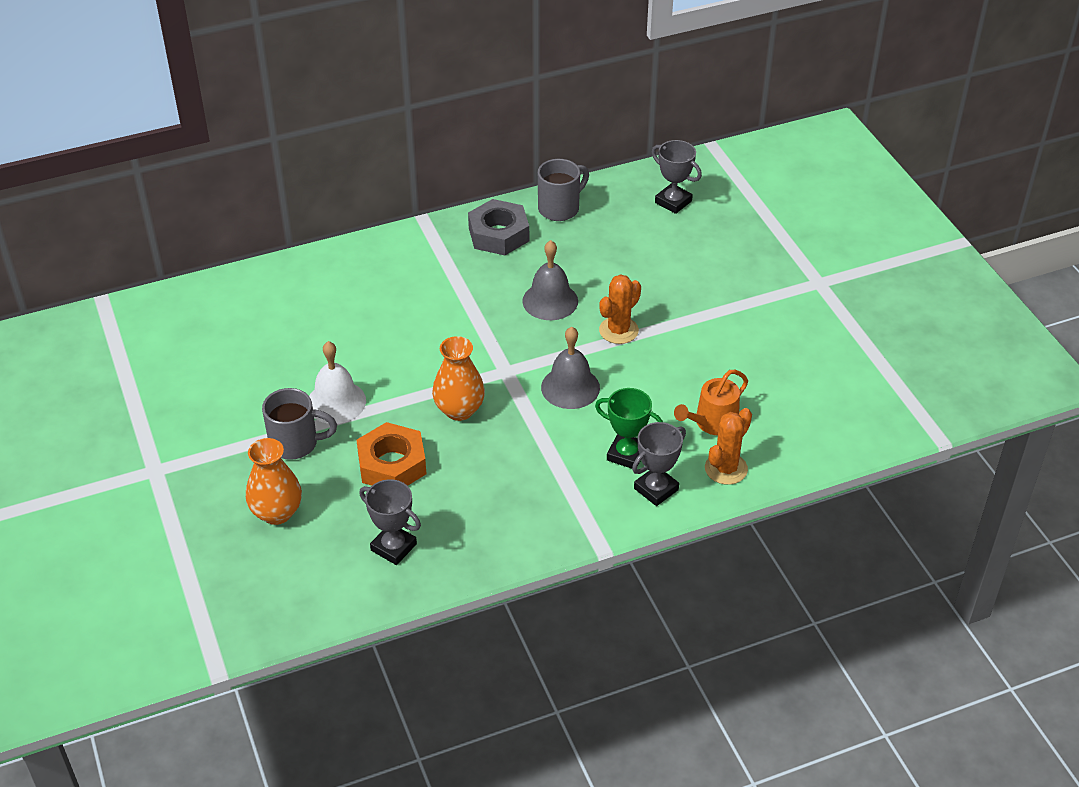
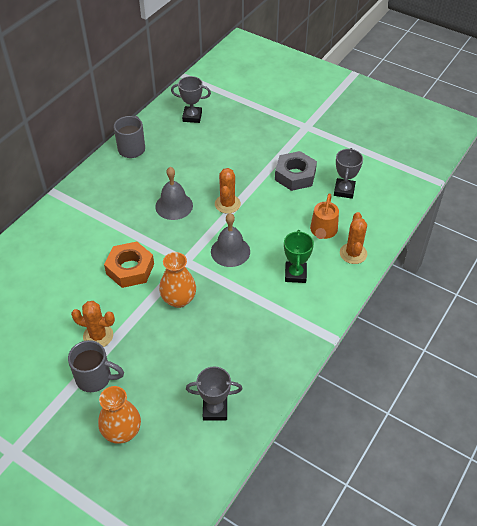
camera: 35 degrees left, 5 degrees up
grey mug [262,388,337,460] -> grey mug turned 45 degrees clockwise [68,340,124,392]
white bell [309,341,366,424] -> orange cactus [71,301,115,347]
orange nut [357,422,426,486] -> orange nut moved to [104,242,154,288]
grey nut [468,199,529,255] -> grey nut moved to [275,151,317,191]
green trophy [595,388,663,469] -> green trophy turned 75 degrees counterclockwise [284,230,314,283]
grey trophy [632,422,686,506] -> grey trophy moved to [334,148,363,199]

